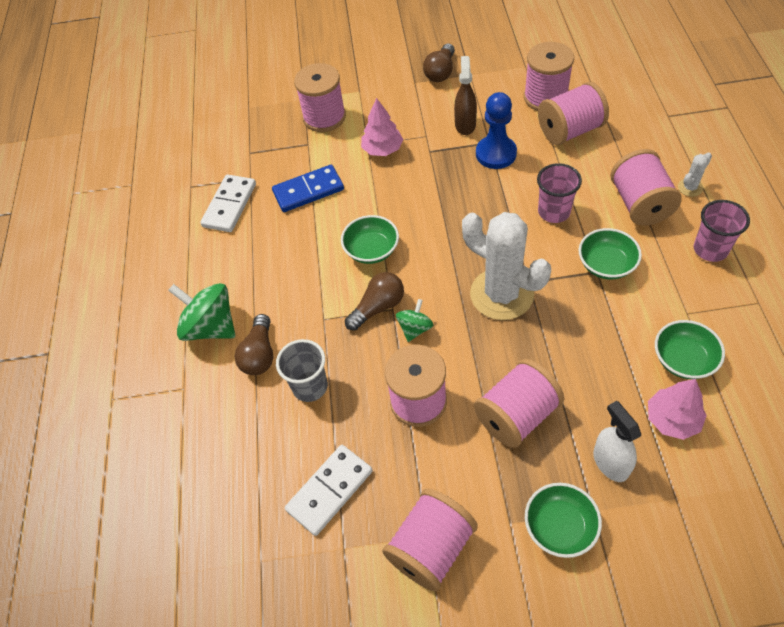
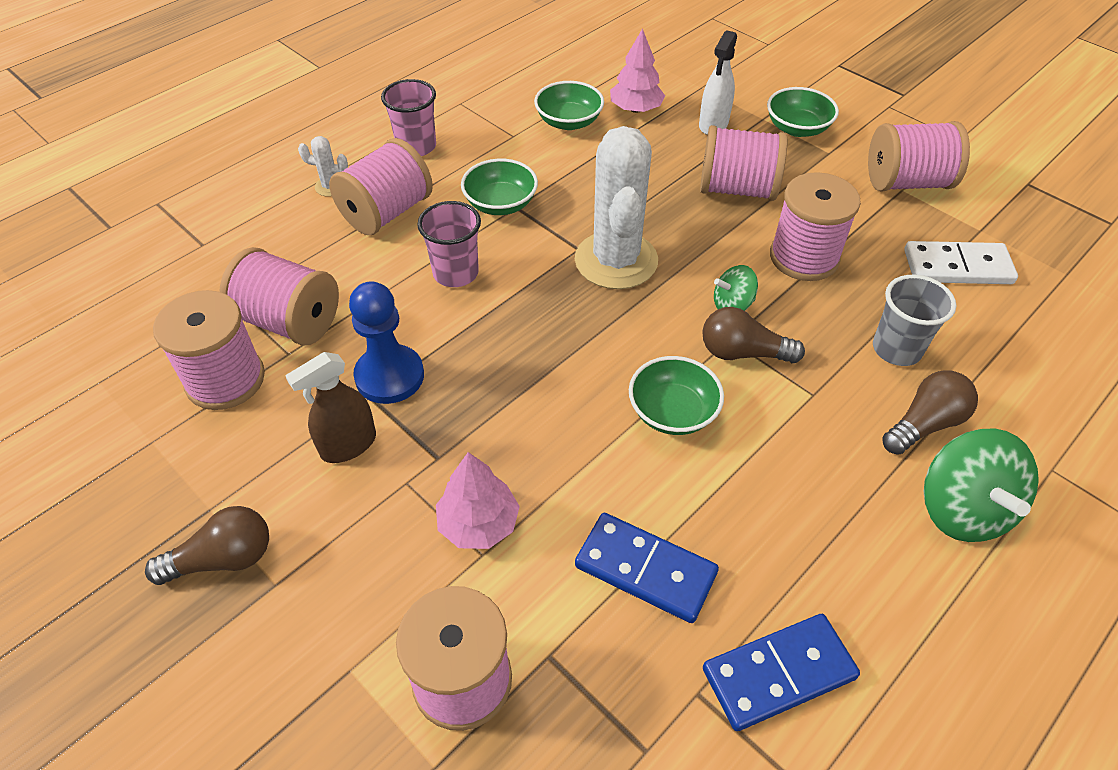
camera: 135 degrees left, 5 degrees down
white domino [200,174,256,232] -> blue domino [703,614,860,731]

